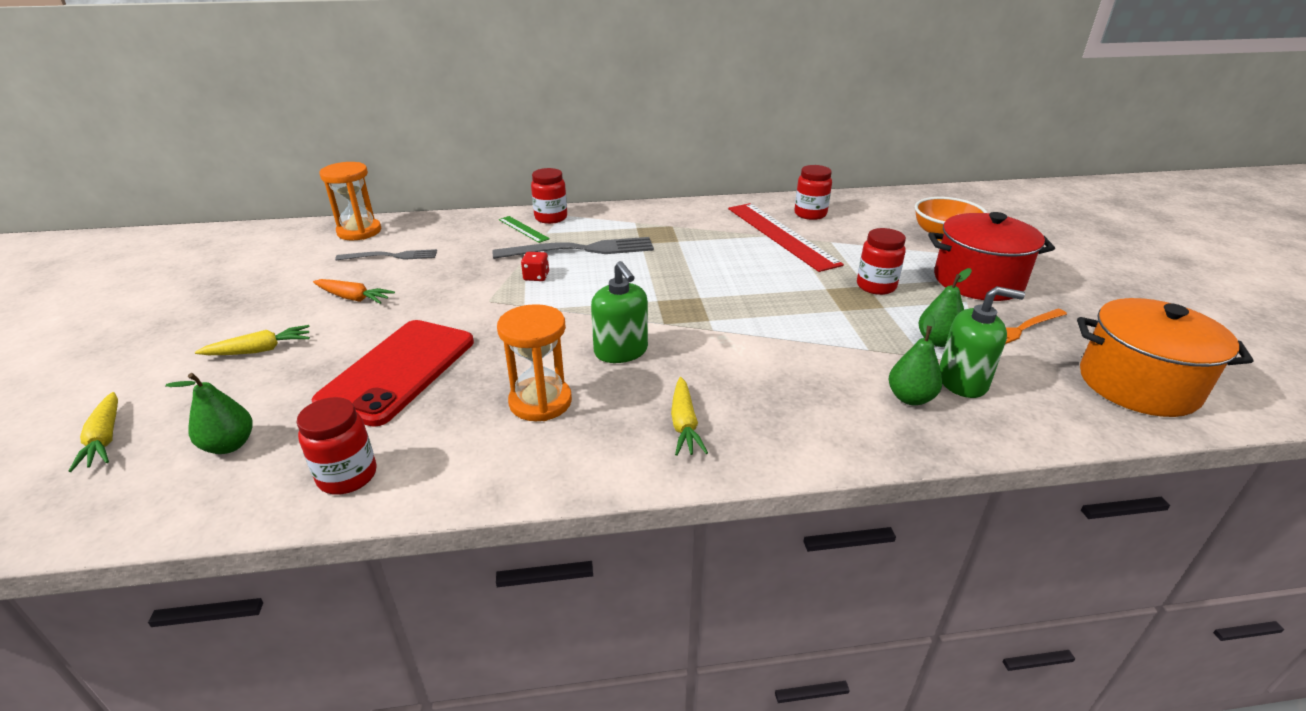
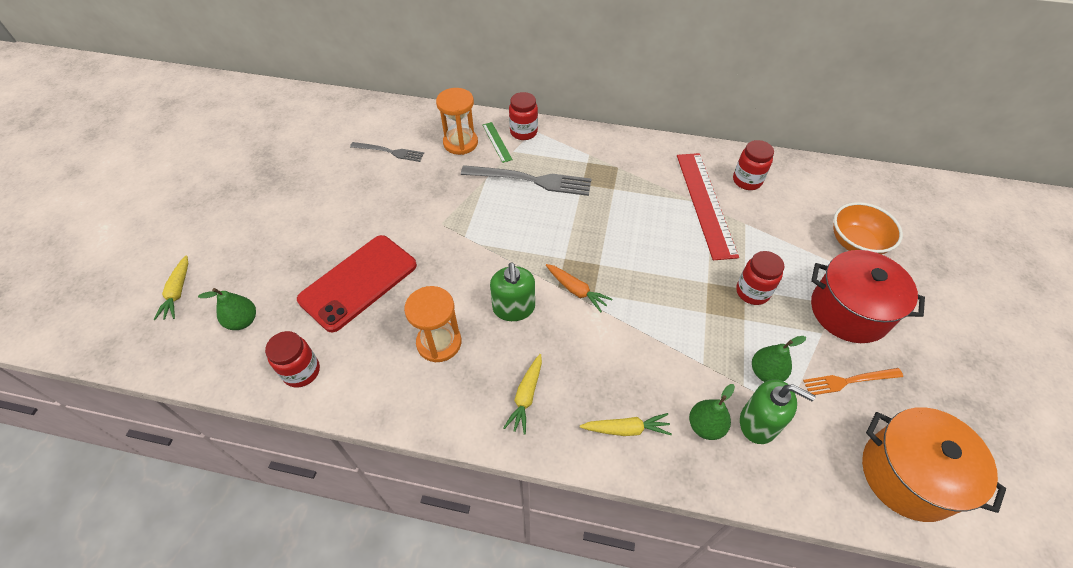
camera: 20 degrees right, 20 degrees up
yellow carrot [195,325,310,355] -> yellow carrot moved to [580,413,672,436]
orange carrot [313,279,395,304] -> orange carrot moved to [546,264,612,312]
orange hourglass [319,162,381,240] -> orange hourglass moved to [436,88,478,155]
red dice [521,252,549,281] -> none

